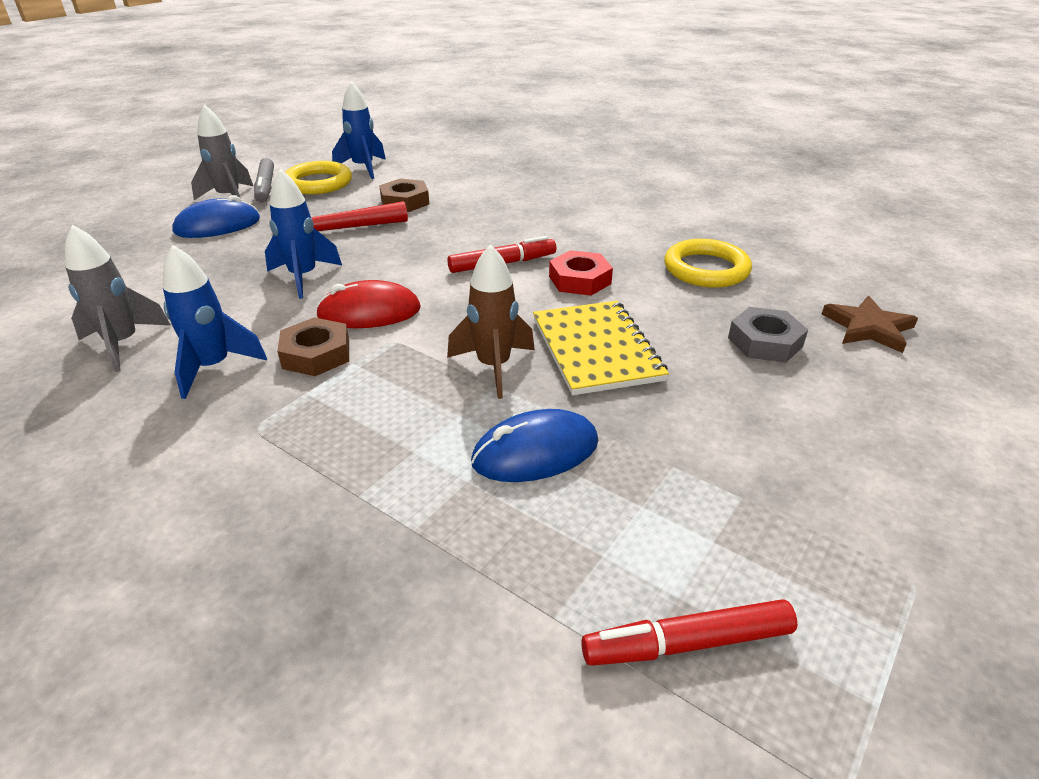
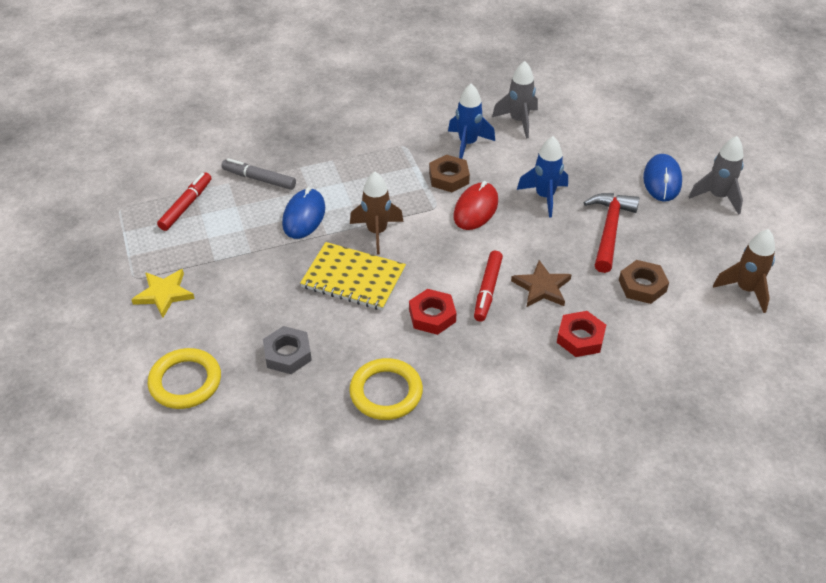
camera: 125 degrees right, 10 degrees up
grey marker [254,158,274,202] -> grey marker moved to [221,158,296,190]
yellow ring [285,161,352,194] -> yellow ring moved to [148,348,221,409]
blue rocket [332,82,386,179] -> brown rocket [713,229,775,313]
brown star [822,296,918,353] -> brown star moved to [511,260,572,307]
none -> yellow star [131,269,195,318]
none -> red nut [557,311,606,357]

